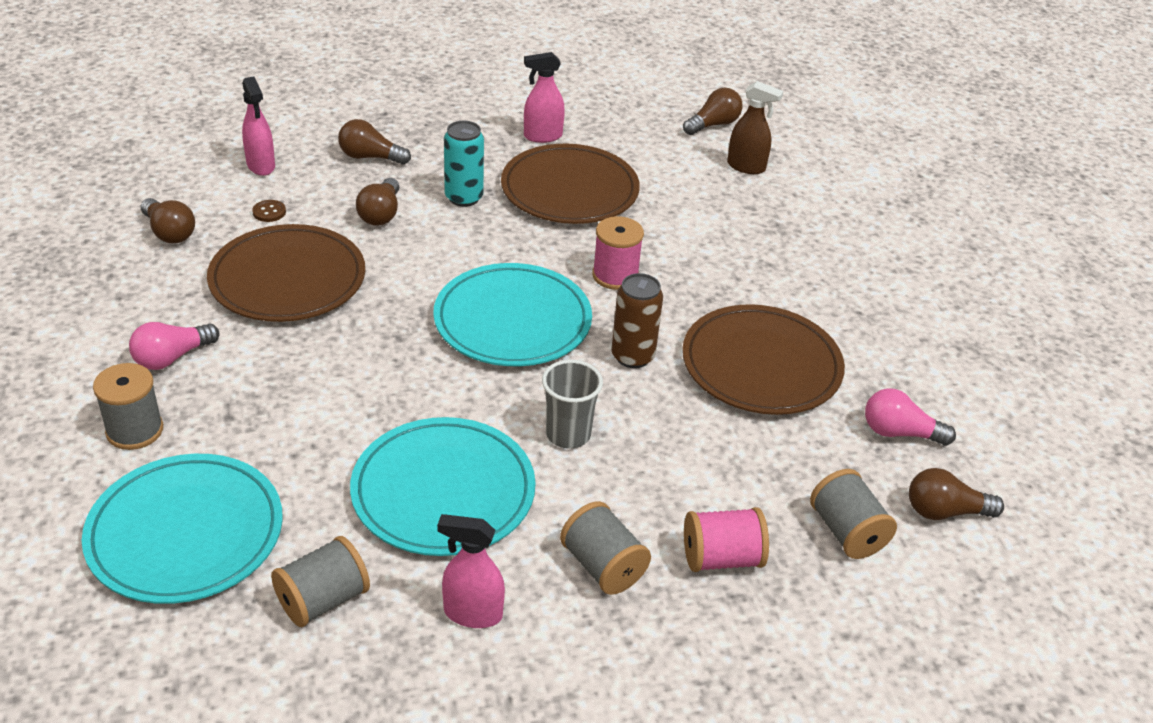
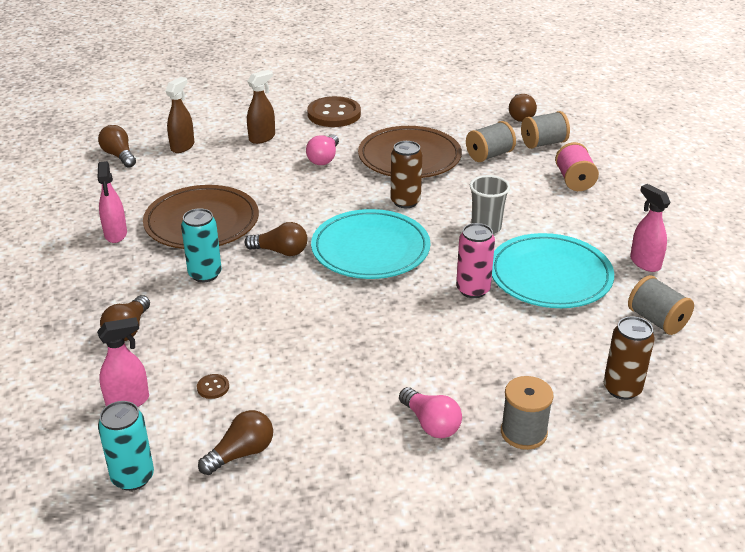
camera: 85 degrees left, 5 degrees down
turquoise plate [82,454,283,604] -> brown can [604,316,655,400]
brown plate [207,224,365,322] -> none
brown light bulb [356,178,399,226] -> brown light bulb moved to [245,222,308,256]
pink spray bottle [437,514,505,628] -> pink spray bottle turned 135 degrees clockwise [630,184,671,272]
grey spool [560,501,651,595] -> grey spool moved to [466,121,516,162]
pink spool [592,216,644,290] -> none
pink light bulb [865,388,956,446] -> pink light bulb moved to [306,134,339,165]
none -> turquoise can [98,401,154,491]
none -> brown spray bottle [247,70,275,144]
none -> brown button [307,96,361,127]
none -> pink can [456,223,495,298]

